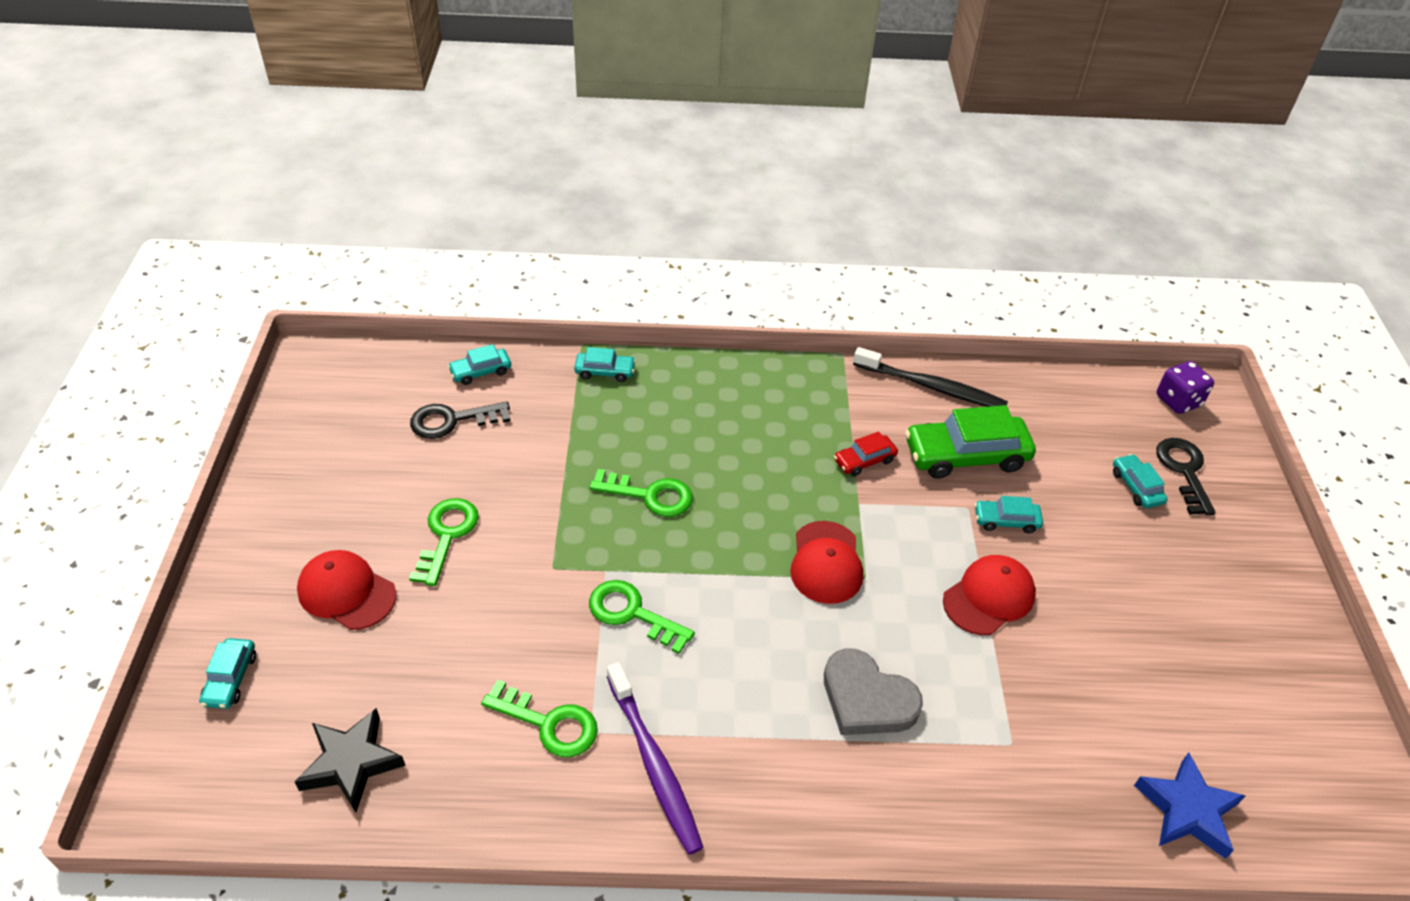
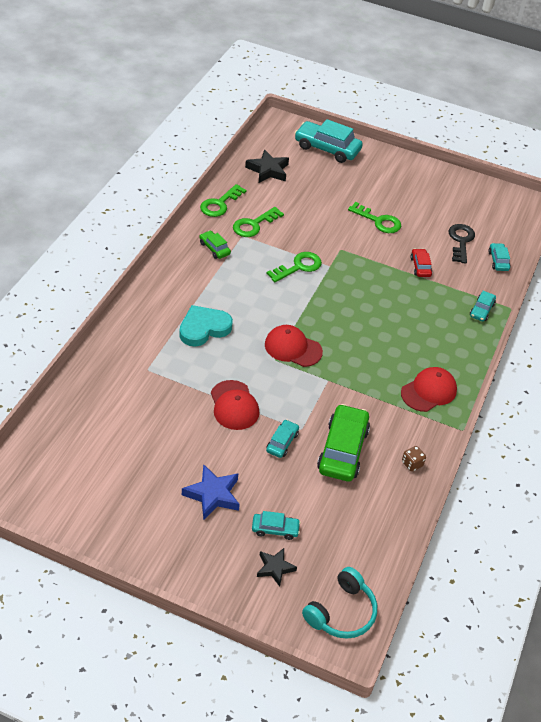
camera: 110 degrees right, 0 degrees up
turquoise car [199,638,256,709] -> turquoise car [295,119,363,163], size x1.97
red cap [297,550,397,630] -> red cap moved to [401,367,457,412]
green key [589,469,693,517] -> green key moved to [200,184,247,217]
purple toothbrush [607,662,704,855] -> green car [199,231,231,259]
grey heart [824,648,923,735] -> turquoise heart [179,305,233,347]
red car [834,432,898,476] -> red car moved to [410,249,432,277]
black toothbrush [853,347,1008,407] -> brown dice [402,446,426,472]
blue star [1134,753,1246,859] -> blue star moved to [182,464,240,520]
black key [1156,438,1216,515] -> black star [257,548,297,587]
purple dice [1157,361,1214,414] -> turquoise headphones [302,567,377,639]

